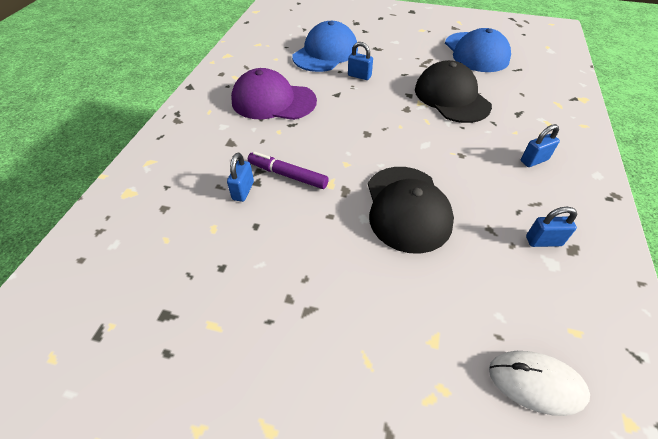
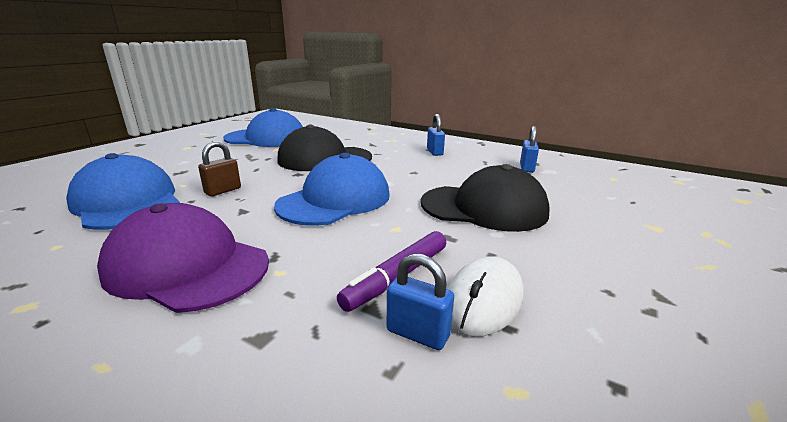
camera: 75 degrees left, 25 degrees down
purple cap [231,68,317,120] -> purple cap turned 90 degrees clockwise [97,203,269,313]
blue padlock [348,42,373,80] -> brown padlock [198,141,241,196]
white mouse [489,351,590,416] -> white mouse moved to [447,257,524,336]
none -> blue cap [274,153,390,226]

